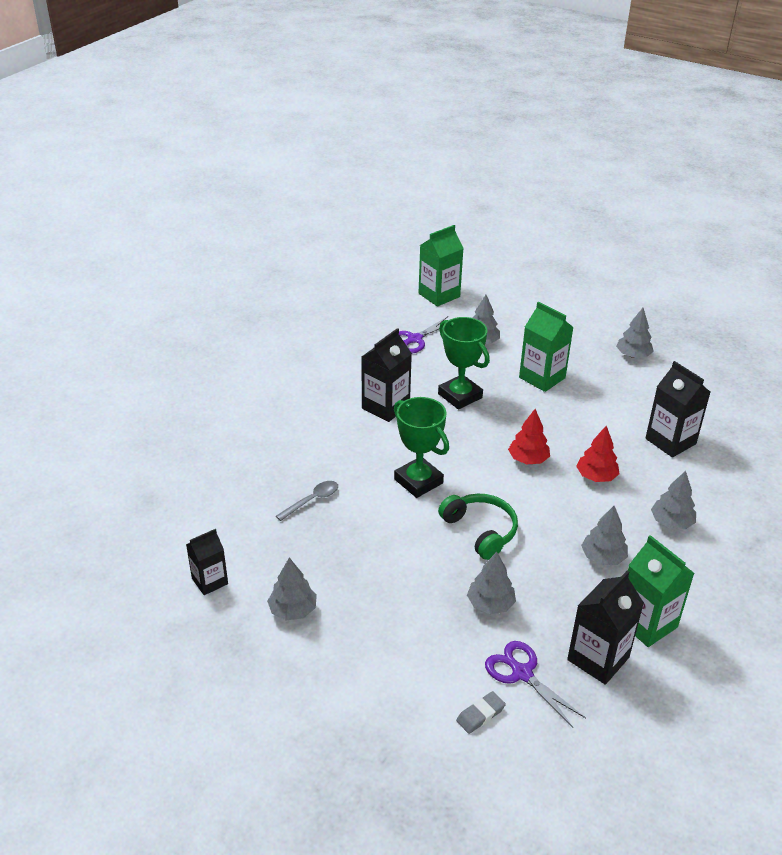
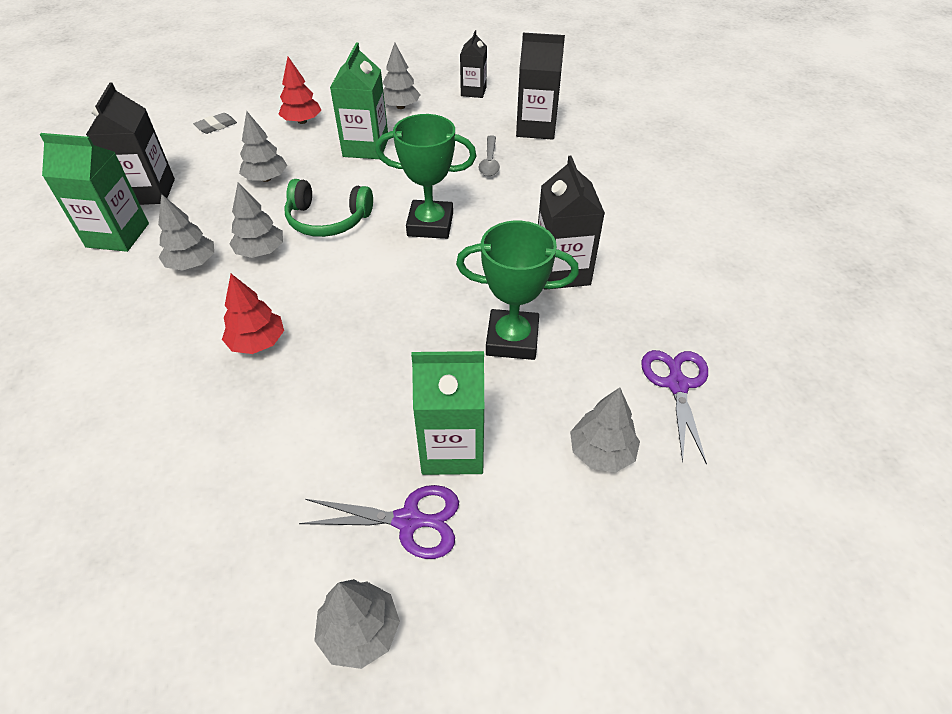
camera: 135 degrees right, 10 degrees up
green carton [418,225,464,307] -> green carton moved to [330,42,388,159]
grey eraser [456,691,506,734] -> grey eraser turned 45 degrees clockwise [193,113,237,134]
purple scissors [485,641,586,727] -> purple scissors moved to [299,485,459,559]
red tree [508,409,550,464] -> red tree moved to [278,57,321,124]
black carton [645,361,710,458] -> black carton moved to [516,33,565,140]
grey tree [651,471,696,529] -> grey tree moved to [229,182,283,258]

